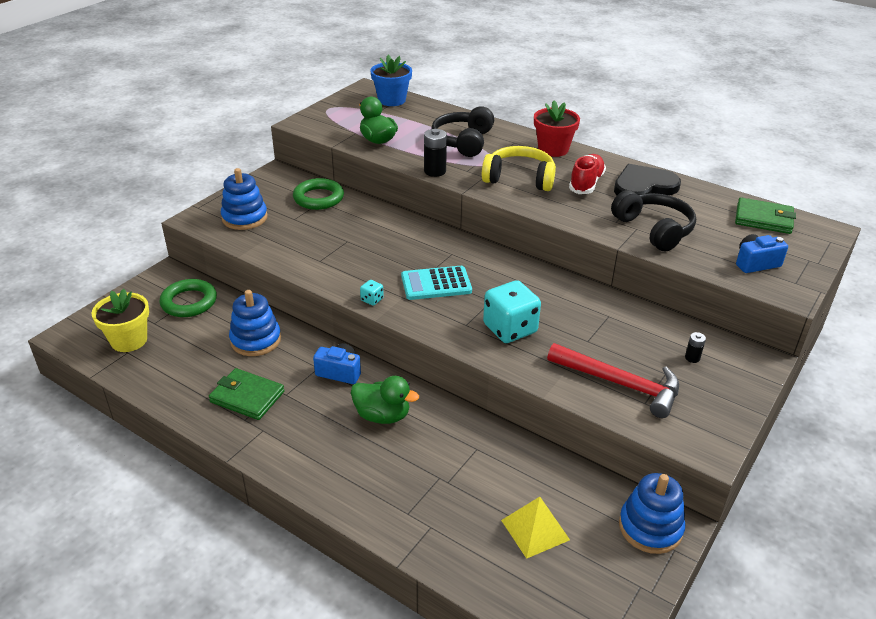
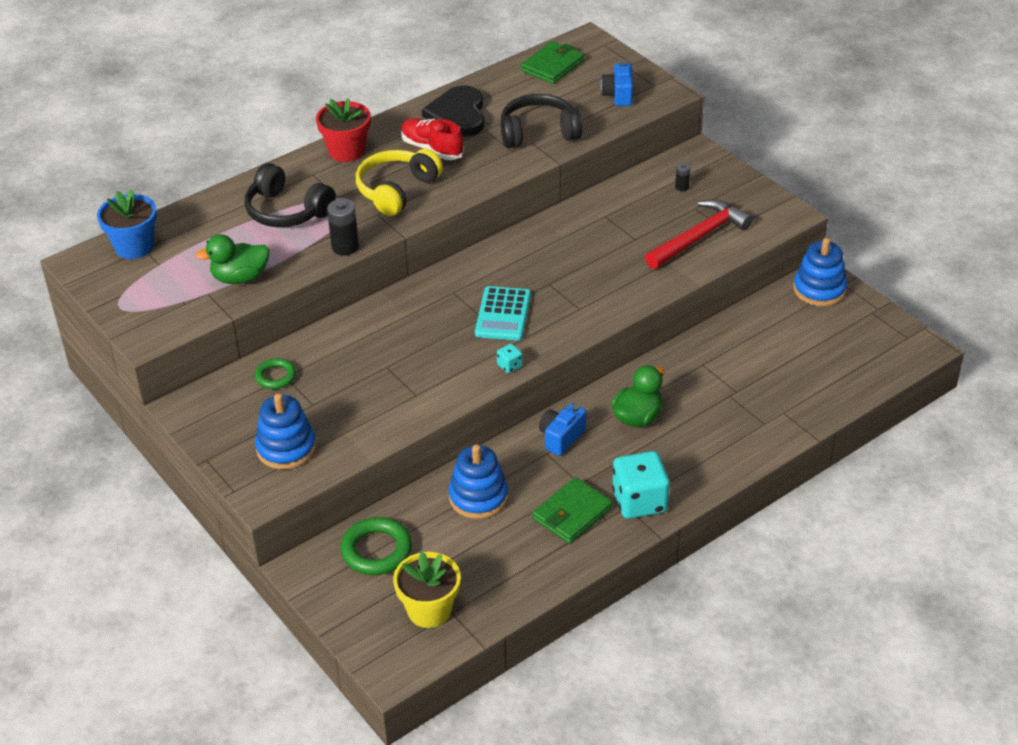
camera: 70 degrees left, 5 degrees up
green ring [293,178,344,210] -> green ring [255,358,296,389], size x0.62
turquoise dice [483,280,541,343] -> turquoise dice moved to [612,451,670,519]
yellow pyramid [501,497,570,559] -> none

